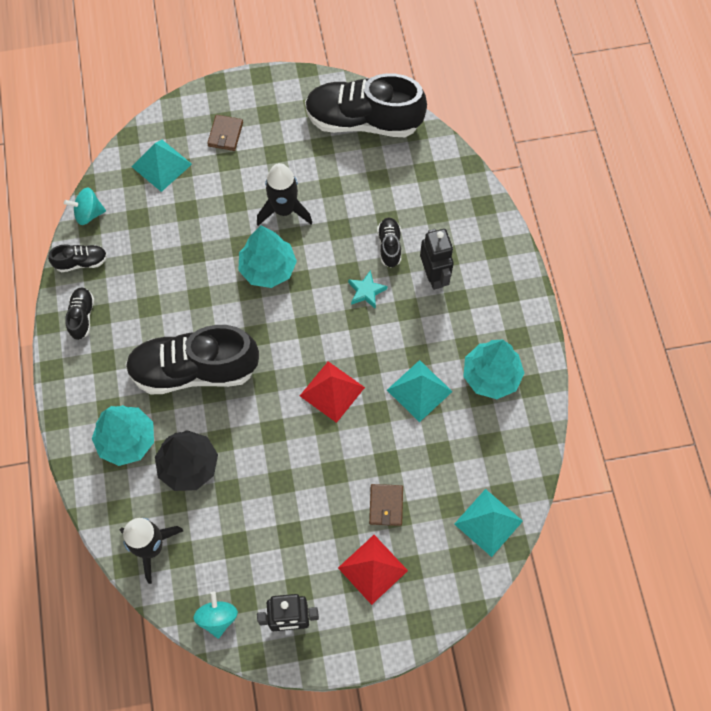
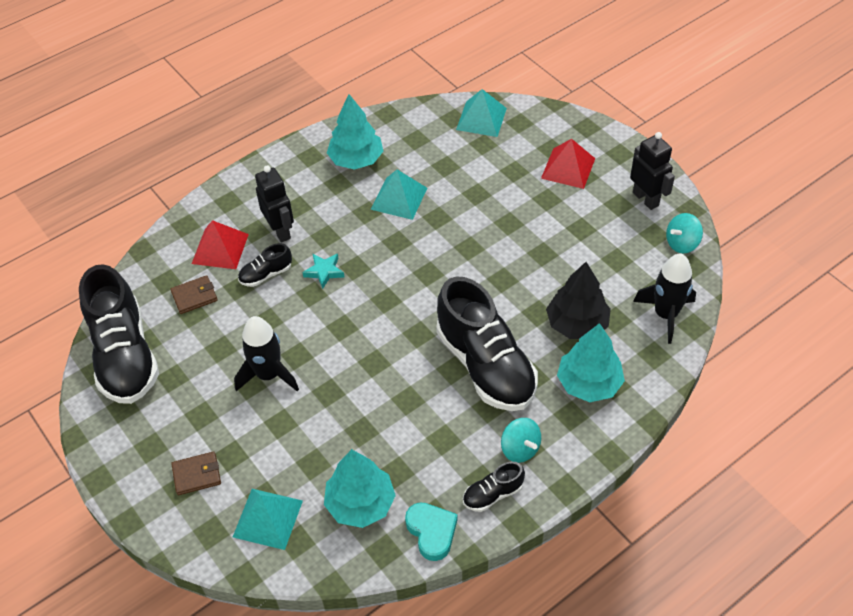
camera: 115 degrees left, 15 degrees down
black shoe [48,244,107,272] -> turquoise heart [405,502,458,561]
turquoise spinning top [64,188,106,225] -> turquoise spinning top moved to [501,418,541,463]
turquoise tree [238,225,297,288] -> turquoise tree moved to [324,449,396,528]
red pyramid [300,361,365,423] -> red pyramid moved to [192,220,249,269]
brown wallet [369,484,403,526] -> brown wallet moved to [170,275,218,314]
black robot [420,229,454,290] -> black robot turned 105 degrees clockwise [255,165,294,243]

